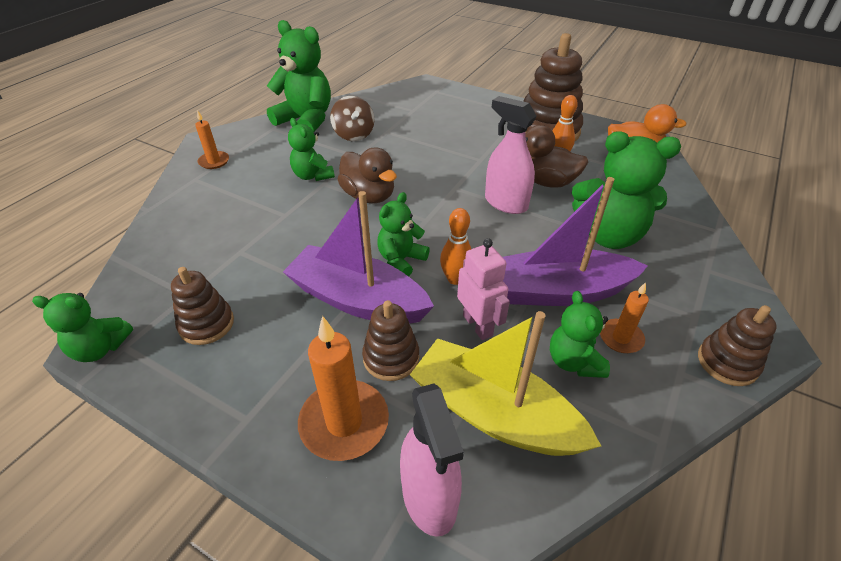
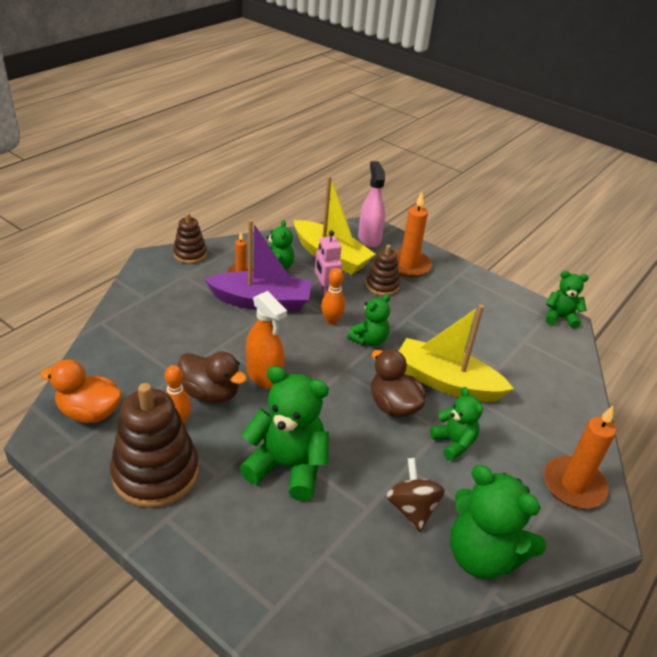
camera: 175 degrees left, 5 degrees down
brown stacking toy [171,267,234,345] -> none
orange candle [195,110,229,169] -> orange candle [543,406,616,509], size x1.78
purple boat [283,191,434,324] -> none
pink spray bottle [485,96,537,214] -> orange spray bottle [246,291,287,389]
green teddy bear [572,132,681,249] -> green teddy bear moved to [240,366,329,501]
none -> yellow boat [398,304,514,402]

